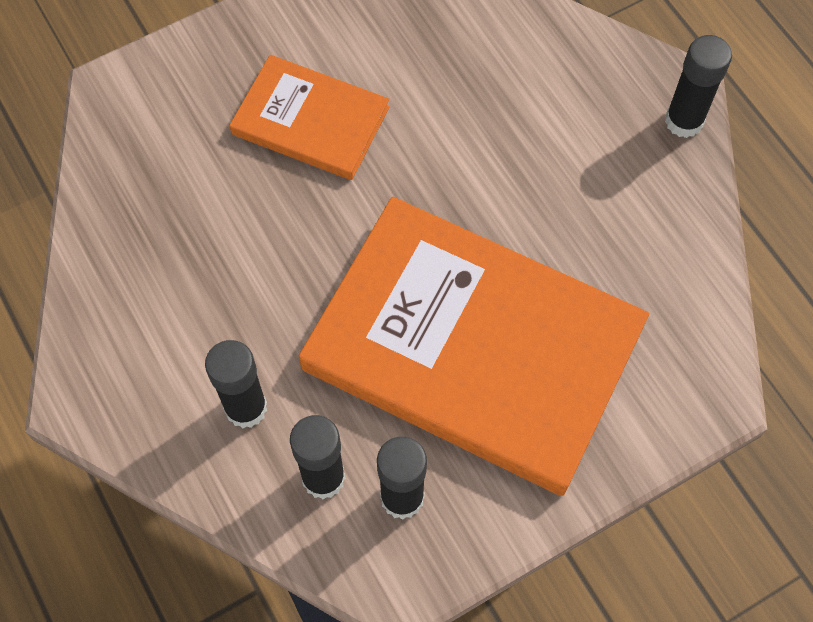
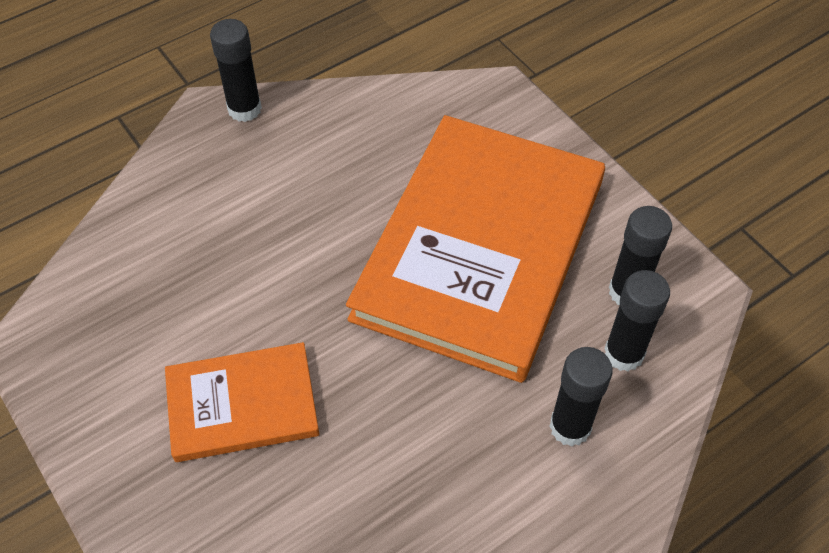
camera: 95 degrees left, 10 degrees down
orange book [229,55,389,180] -> orange book turned 60 degrees clockwise [165,342,319,462]

